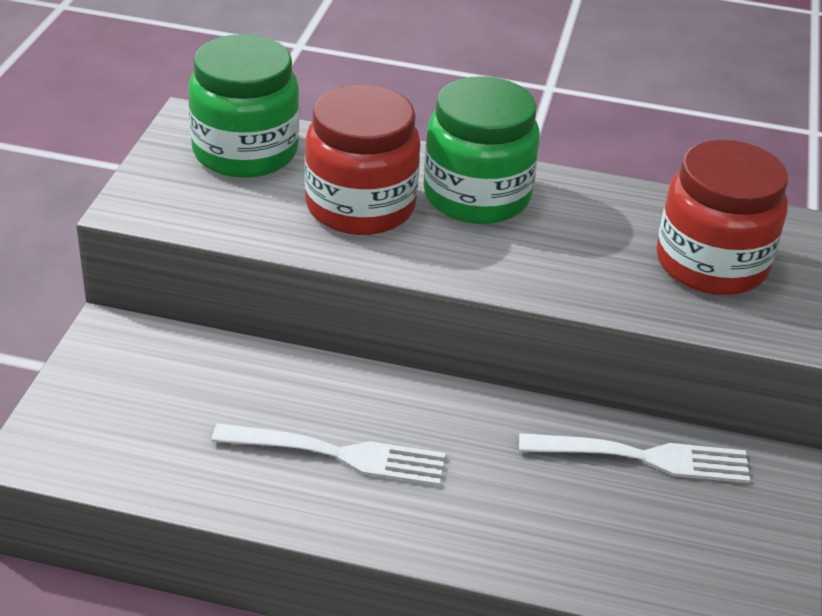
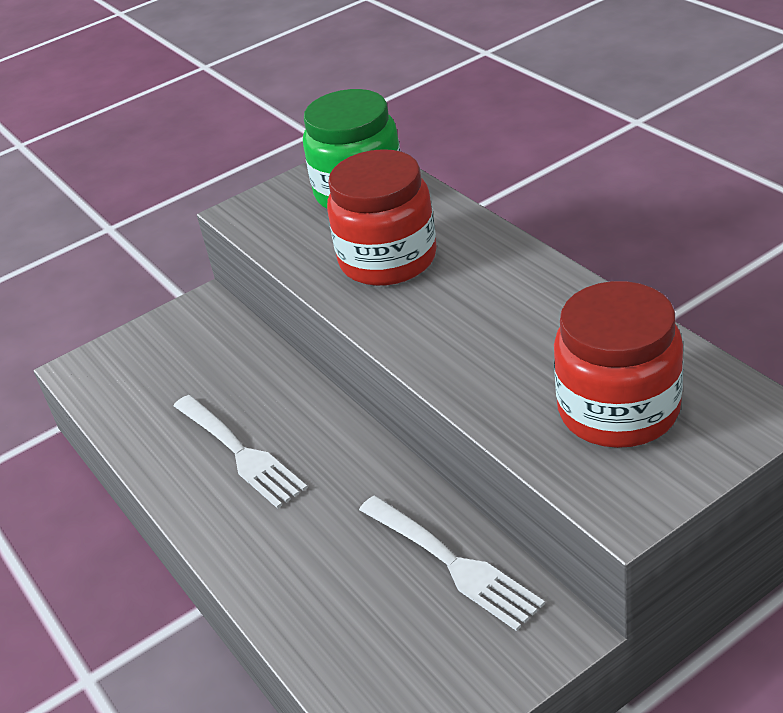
camera: 50 degrees right, 0 degrees up
green jar [423,76,540,224] -> none

